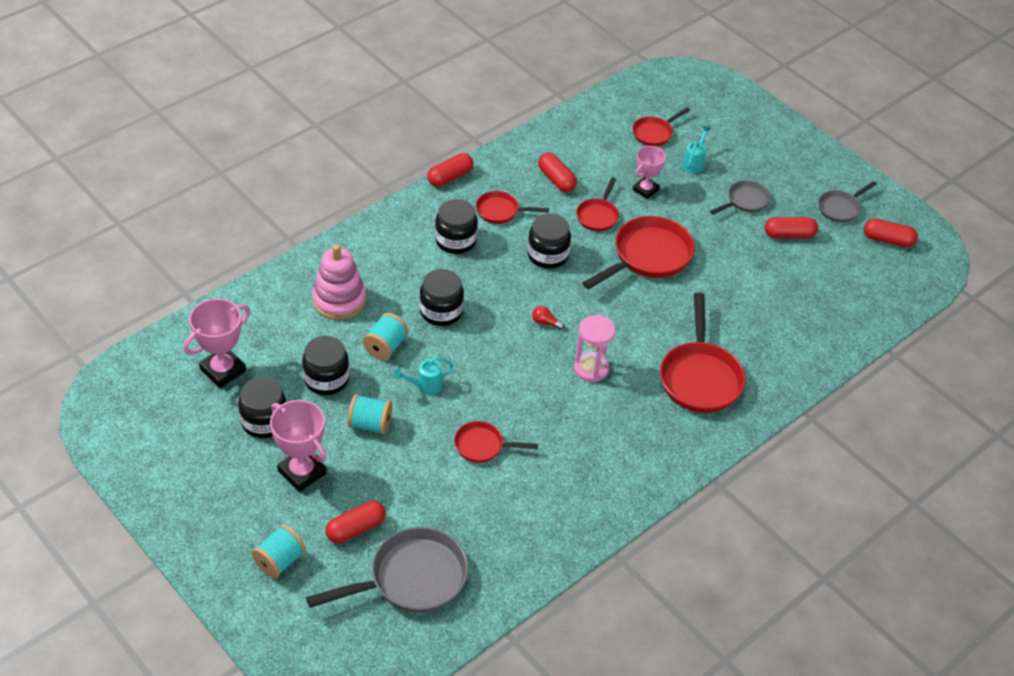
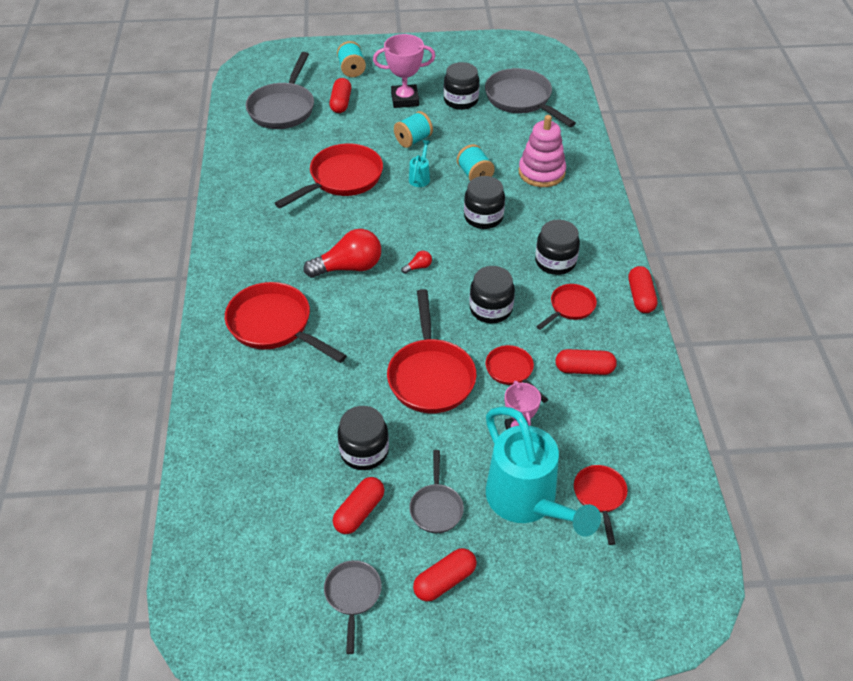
camera: 130 degrees right, 0 degrees up
pink trophy [183,299,250,388] -> grey pan [485,68,576,127]
black jar [302,336,349,395] -> black jar moved to [338,406,389,470]
red pan [454,421,538,463] -> red pan [275,144,383,208], size x1.82
pink hourglass [574,315,615,382] -> red light bulb [304,229,381,278]
turquoise watering can [682,126,711,173] -> turquoise watering can [486,407,601,537], size x2.45
red capsule [864,218,918,247] -> red capsule moved to [413,548,477,602]

